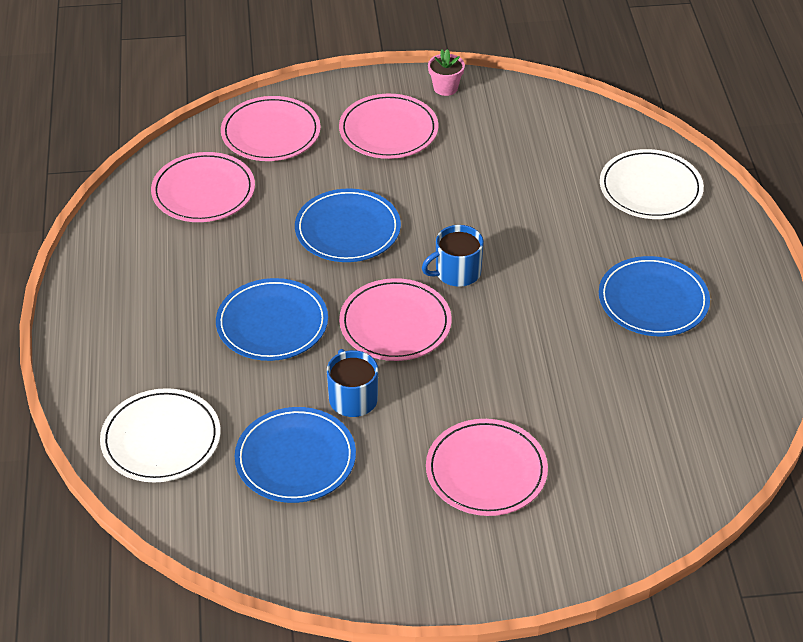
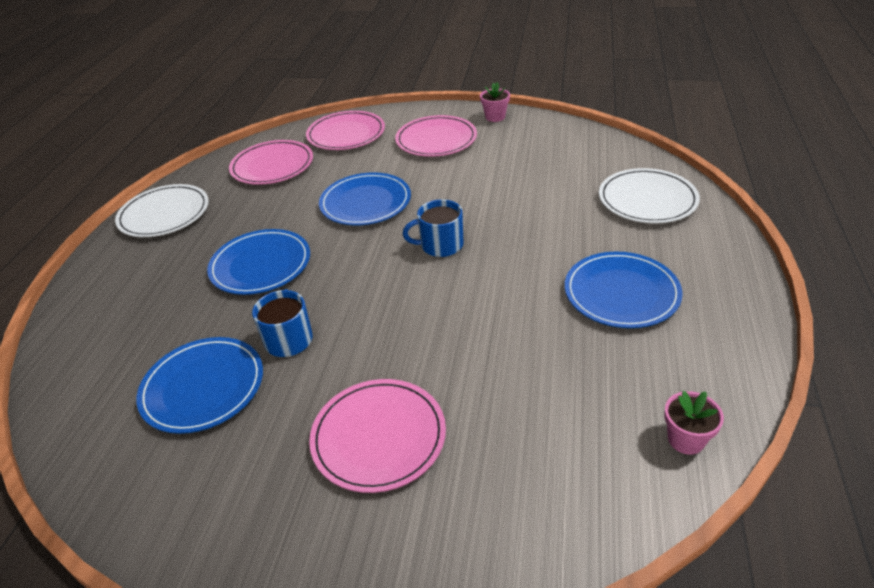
camera: 20 degrees right, 5 degrees down
white plate [100,388,221,482] -> white plate moved to [115,184,209,237]
pink plate [339,278,452,361] -> none
none -> pink flower pot [664,391,724,455]

